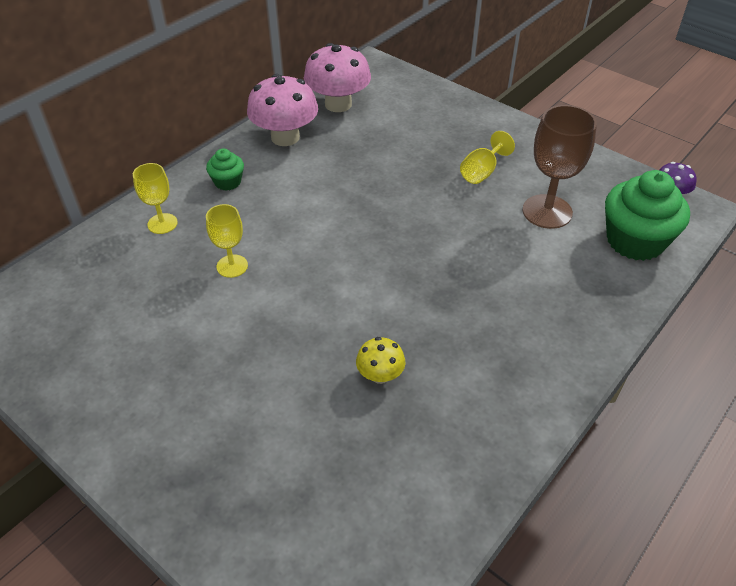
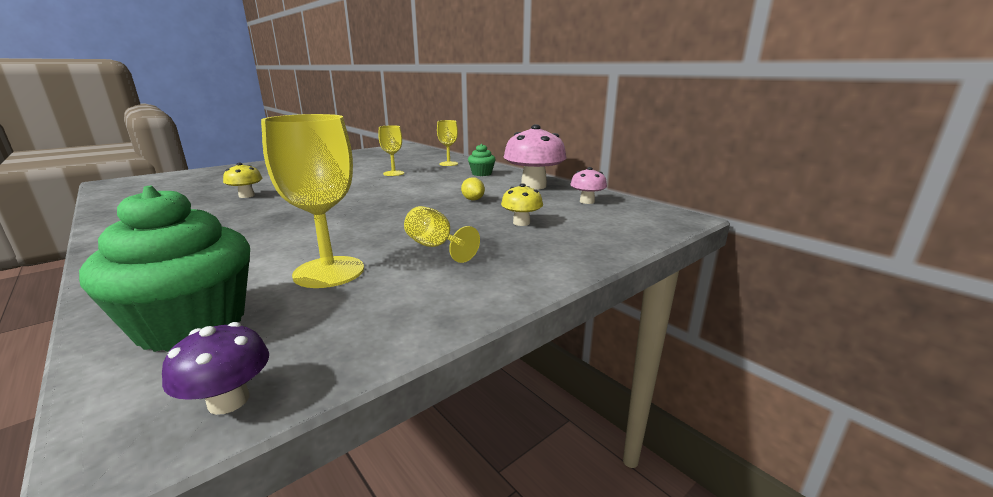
camera: 100 degrees right, 25 degrees down
pink mushroom [304,43,371,112] -> pink mushroom [570,167,607,204], size x0.52
brown goblet [523,105,597,229] -> yellow goblet [261,114,364,288]
none -> yellow lemon [461,177,485,200]
none -> yellow mushroom [501,183,543,226]

